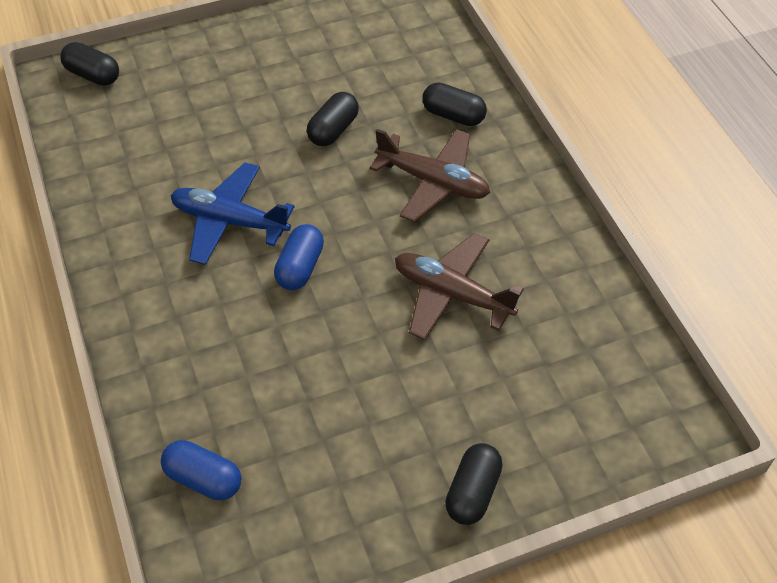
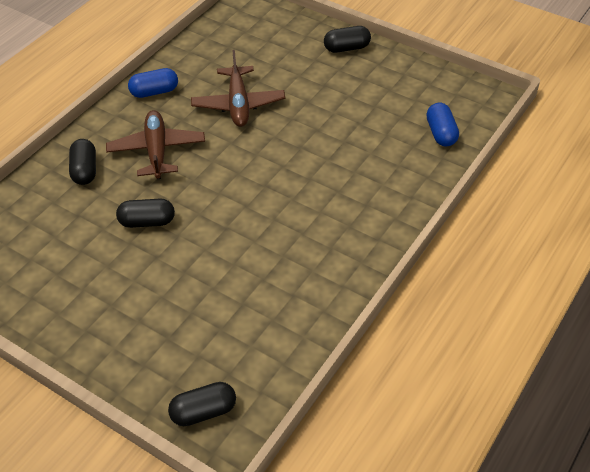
camera: 125 degrees left, 5 degrees down
black capsule [60,42,119,86] -> black capsule turned 75 degrees clockwise [168,382,236,426]
blue plane [171,163,295,265] -> none
blue capsule [274,224,324,290] -> blue capsule moved to [128,68,178,98]

